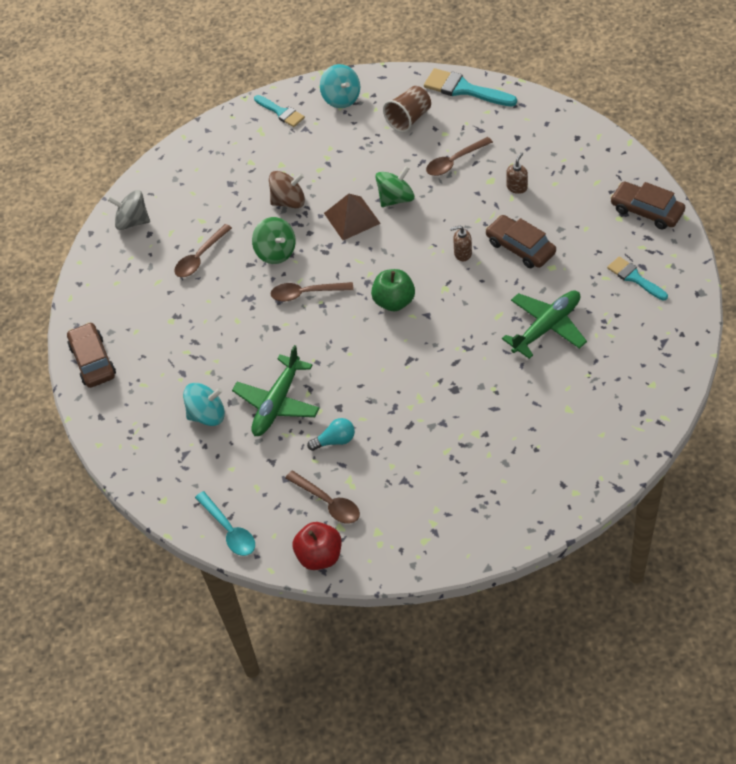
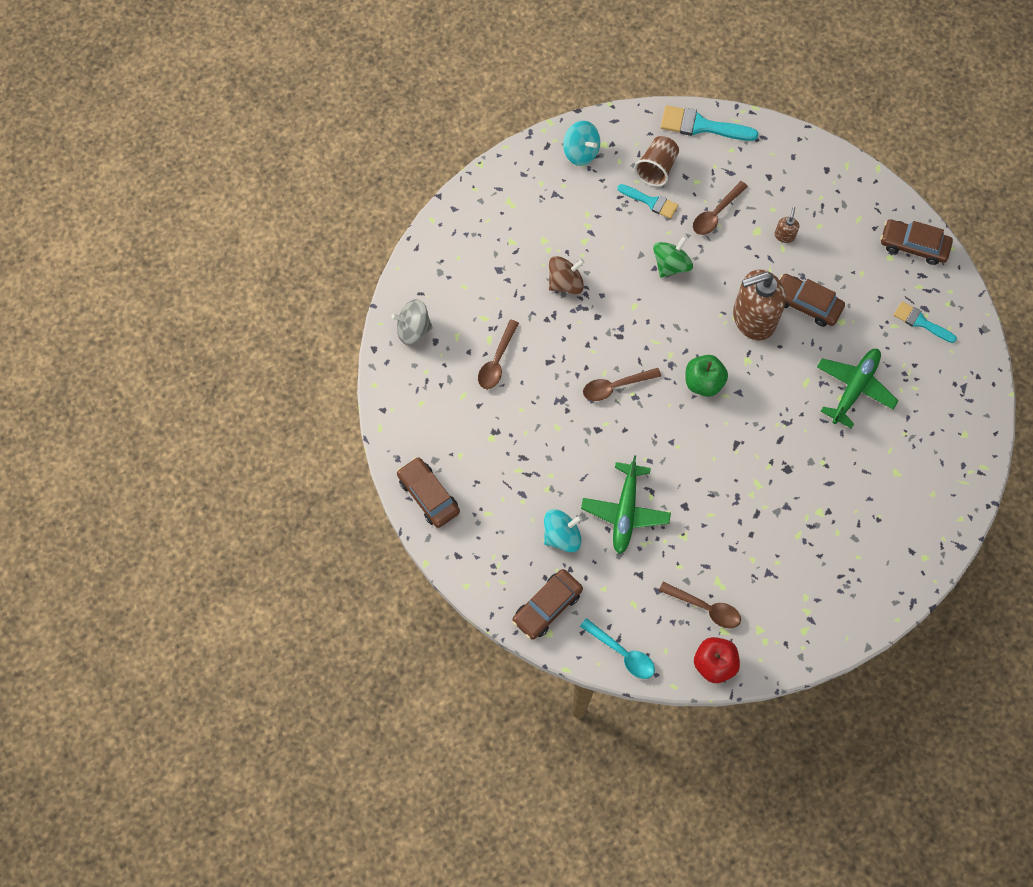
camera: 20 degrees left, 15 degrees up
green spinning top [252,217,296,264] -> none
turquoise brush [254,95,305,127] -> turquoise brush moved to [617,184,678,219]
turquoise light bulb [307,418,355,451] -> none
brown pyramid [324,194,381,240] -> none
brown soap dispenser [450,226,472,261] -> brown soap dispenser [733,269,786,340], size x2.42
none -> brown car [513,569,583,640]

